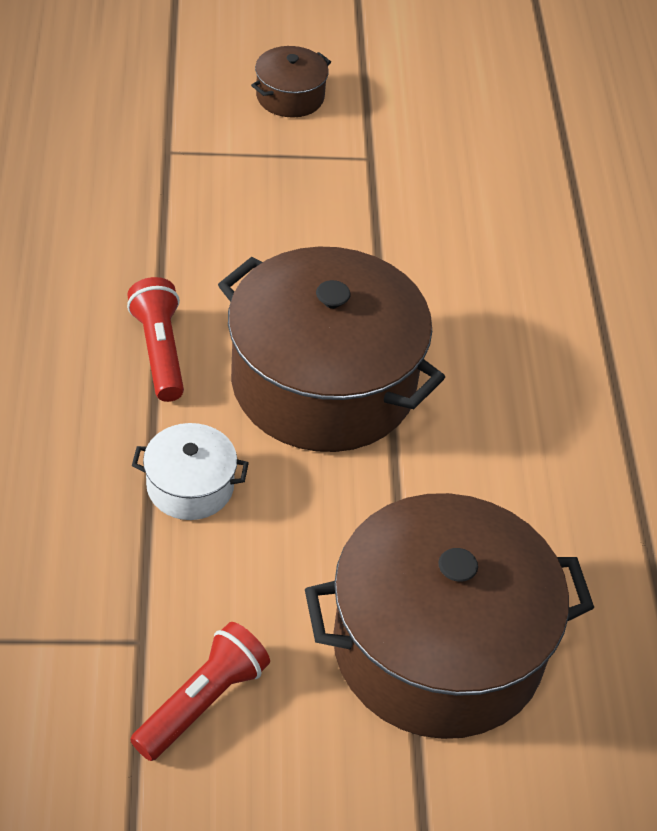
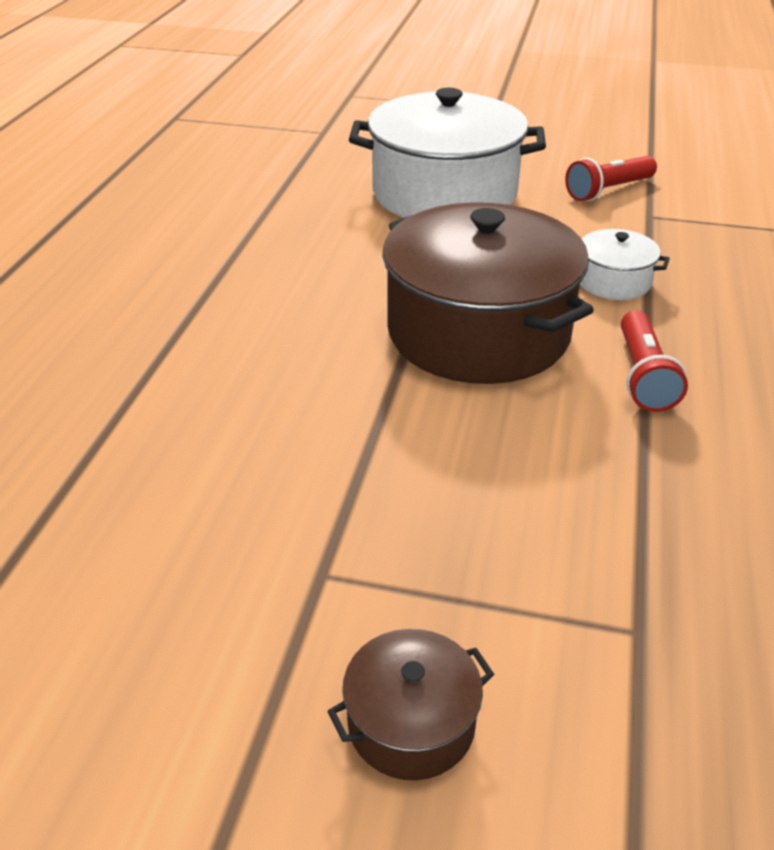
camera: 160 degrees left, 10 degrees down
brown pot [305,493,594,739] -> white pot [349,88,546,218]

